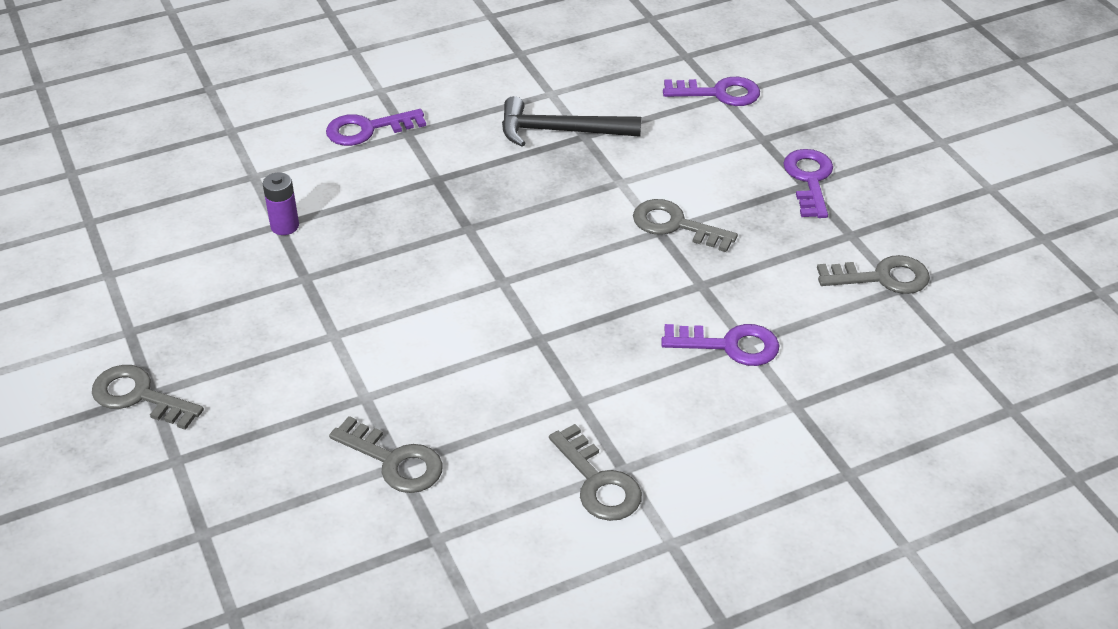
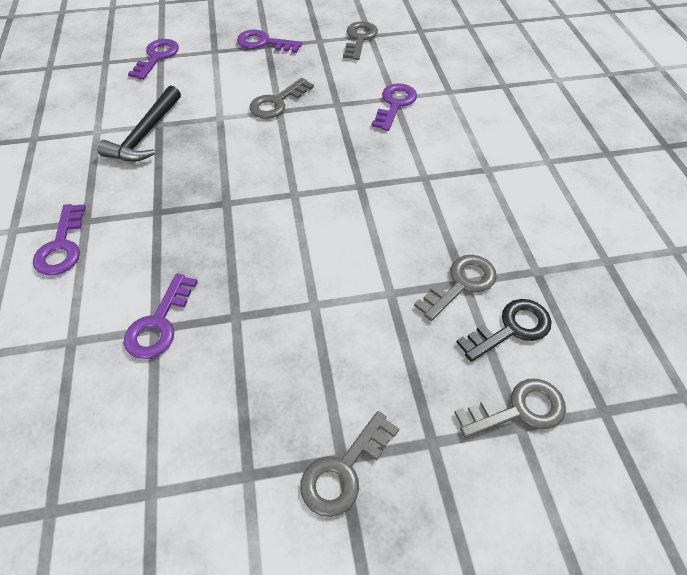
camera: 75 degrees left, 10 degrees up
purple battery [263,172,299,235] -> purple key [124,273,198,359]
grey key [549,424,642,521] -> grey key moved to [454,379,566,438]
none -> black key [456,299,551,362]

